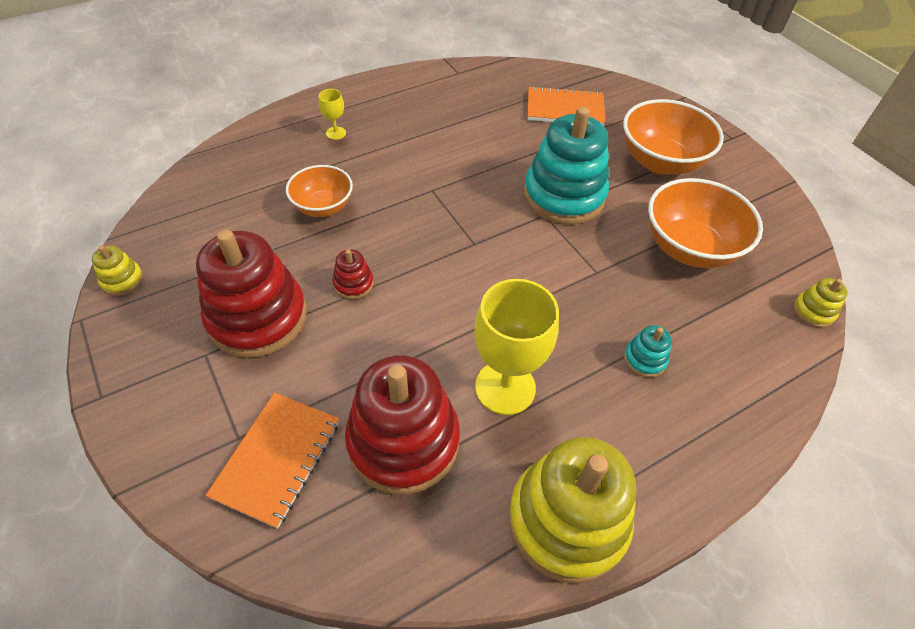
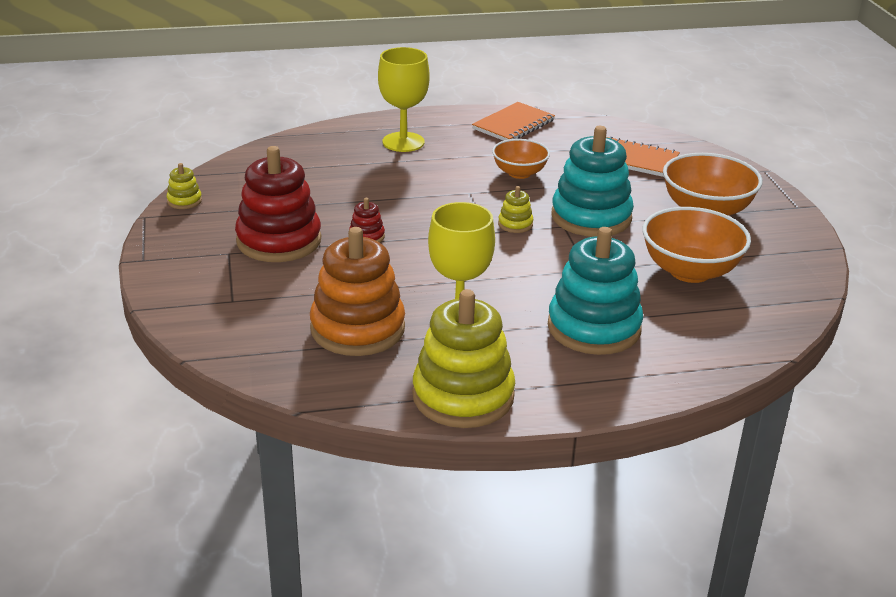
camera: 20 degrees right, 20 degrees down
orange notebook [206,393,339,529] -> orange notebook moved to [472,102,555,141]
orange bowl [286,165,353,217] -> orange bowl moved to [492,139,550,179]
yellow goblet [319,89,346,140] -> yellow goblet [378,47,430,152], size x2.21
red stacking toy [345,355,460,494] -> orange stacking toy [310,227,405,356]
turquoise stacking toy [624,325,671,378] -> turquoise stacking toy [548,227,643,355], size x2.34
yellow stacking toy [793,278,848,328] -> yellow stacking toy moved to [498,186,533,233]

